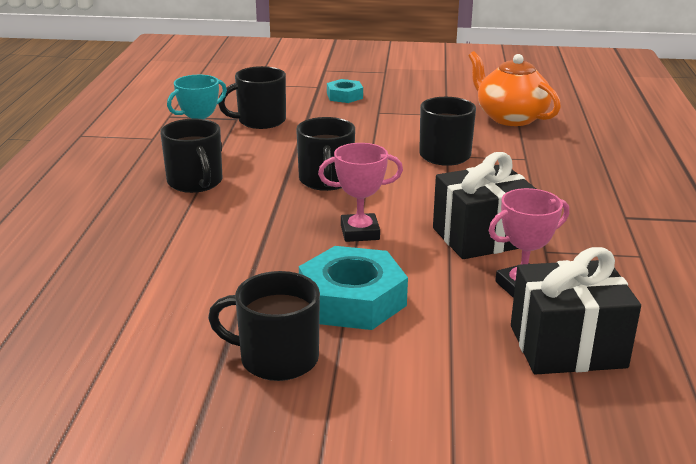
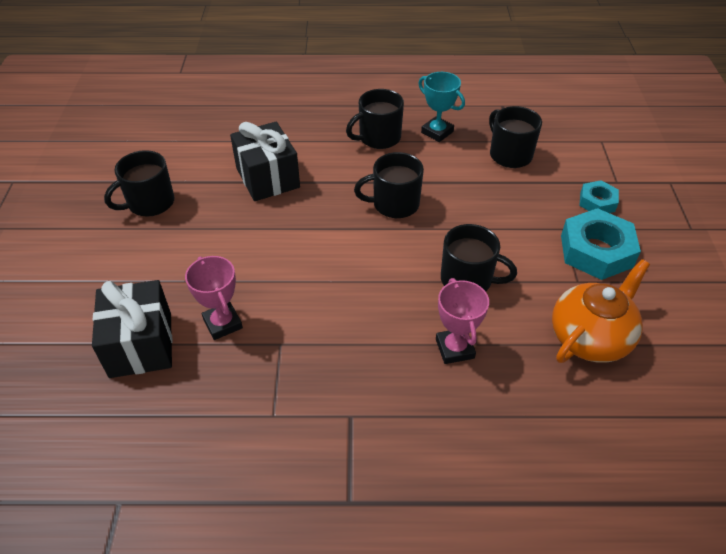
camera: 85 degrees right, 20 degrees up
black mug [208,271,320,381] -> black mug turned 135 degrees counterclockwise [104,150,174,216]
turquoise nut [299,246,408,330] -> turquoise nut moved to [561,208,641,280]
pink trophy [318,143,403,242] -> pink trophy moved to [436,278,489,364]
black gift [433,152,536,259] -> black gift moved to [230,122,300,201]

